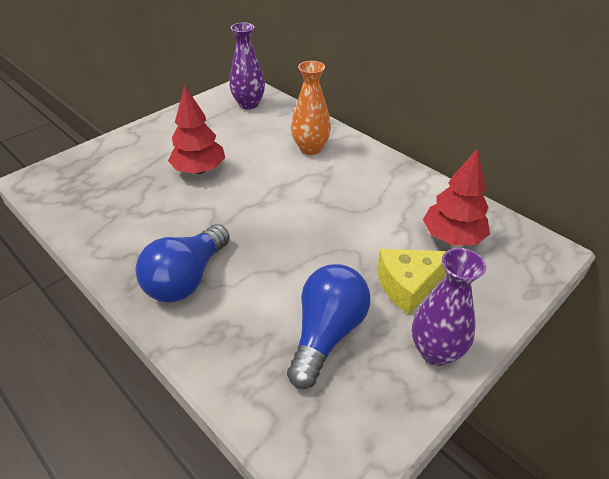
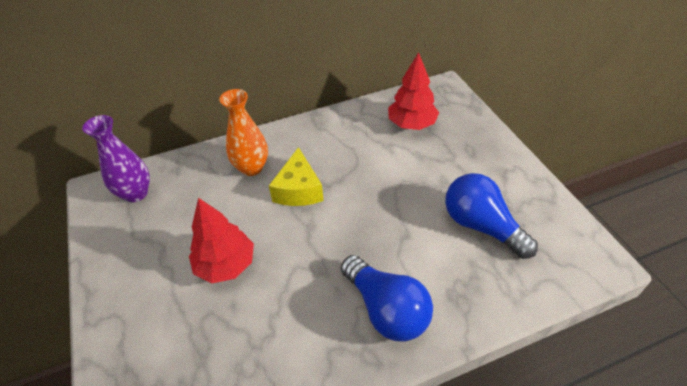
camera: 65 degrees left, 5 degrees up
yellow cheese [377,249,446,314] -> yellow cheese moved to [269,147,324,206]
purple vase [412,248,486,366] -> none

